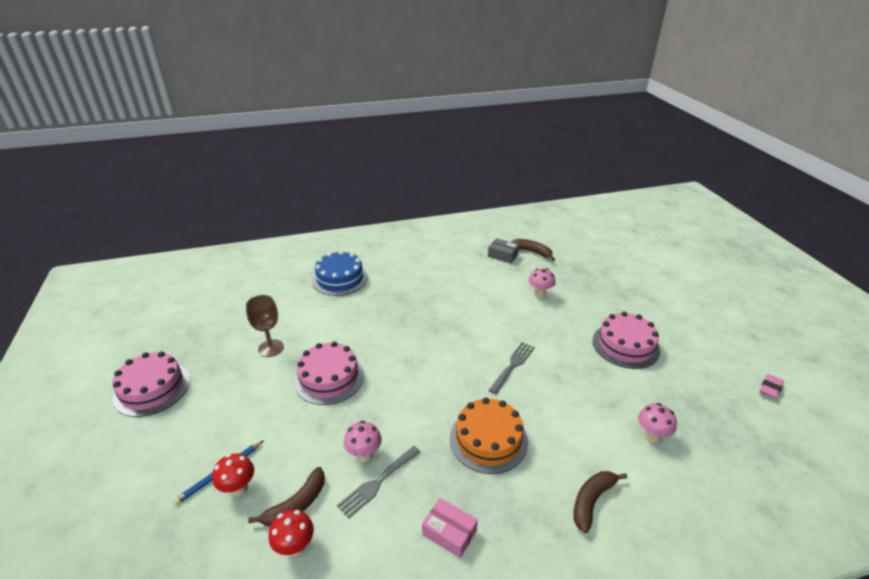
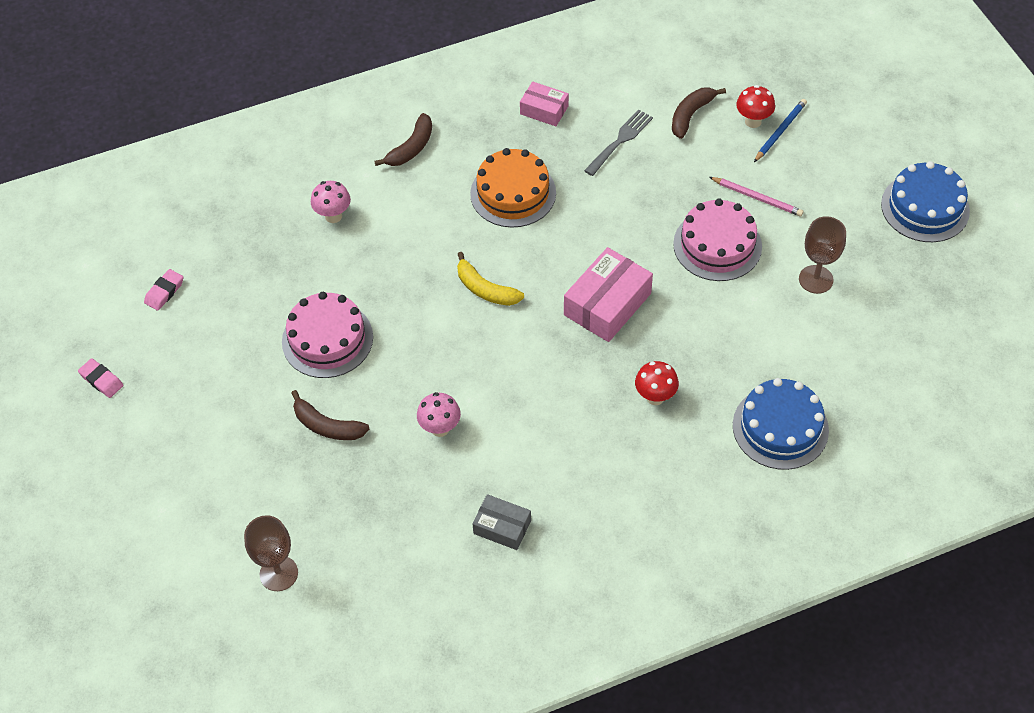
camera: 175 degrees right, 20 degrees up
pink cake [112,352,190,417] -> blue cake [881,161,970,242]
red mushroom [269,509,314,557] -> red mushroom moved to [635,361,679,405]
pink mushroom [344,421,382,462] -> none
grey fork [488,342,535,394] -> yellow banana [457,252,524,306]
brown banana [511,239,555,261] -> brown banana moved to [291,390,369,440]
none -> pink eraser [78,358,124,398]
none -> brown goblet [244,515,298,591]
none -> pink box [564,247,653,342]
none -> pink pencil [709,177,804,216]

